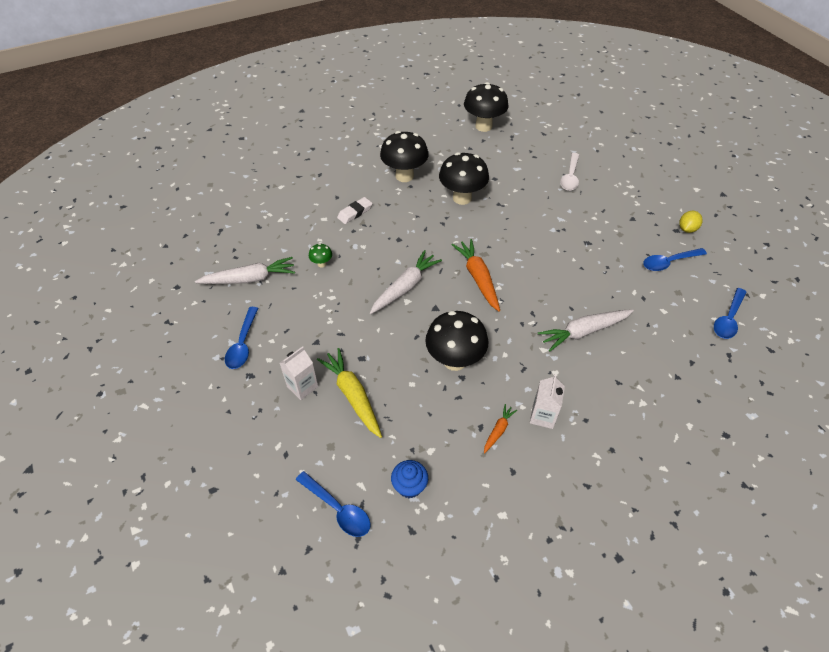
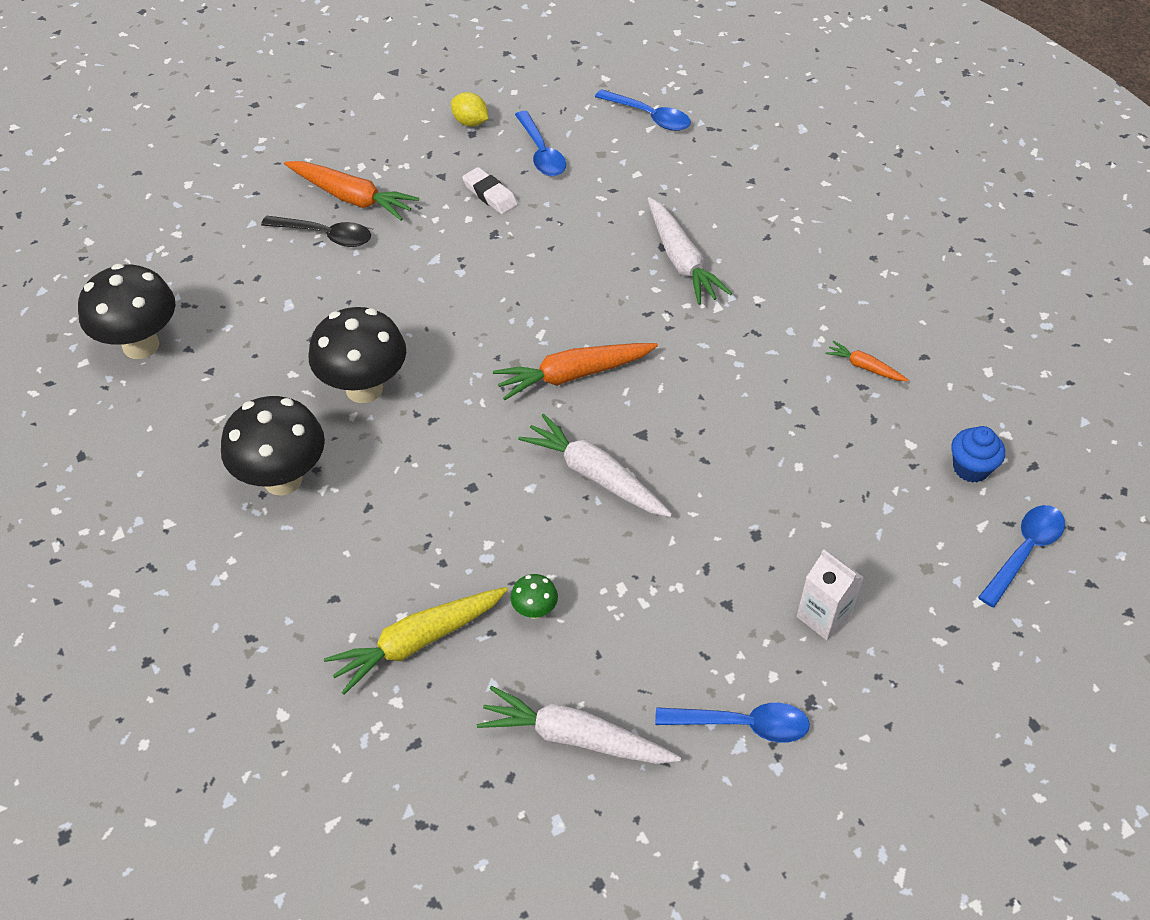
camera: 90 degrees left, 0 degrees up
white carrot [195,257,295,284] -> white carrot turned 60 degrees counterclockwise [477,686,681,764]
yellow carrot [317,348,382,438] -> yellow carrot moved to [324,587,508,695]
white eraser [337,197,373,224] -> white eraser moved to [462,167,518,214]
black mushroom [425,311,488,371] -> none
white carton [530,374,565,429] -> none
white spoon [560,153,579,191] -> black spoon [261,215,371,247]
none -> orange carrot [284,161,419,221]

